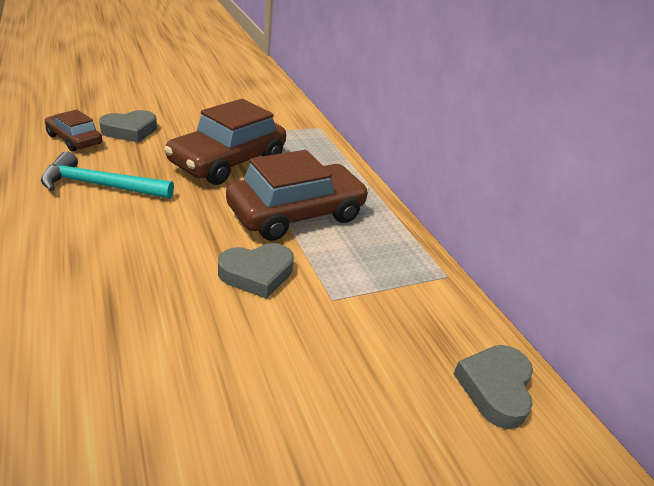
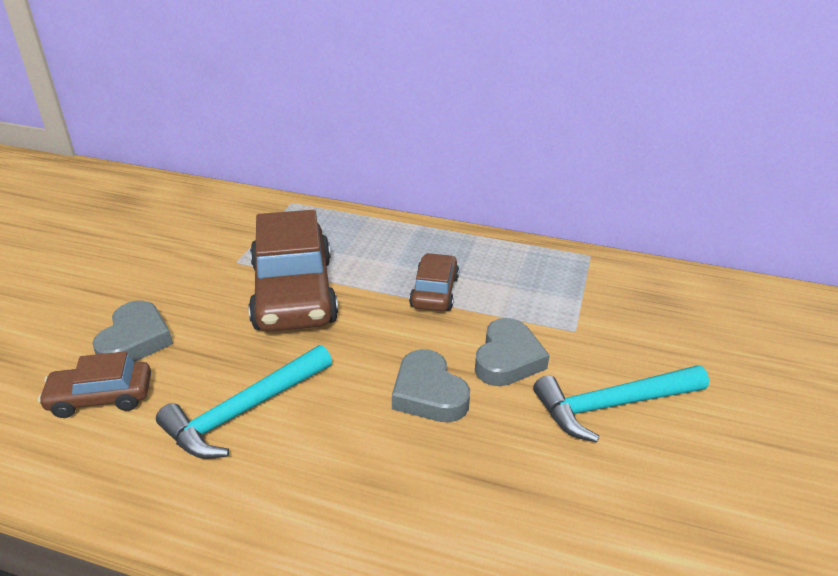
camera: 45 degrees left, 0 degrees up
brown car [226,150,369,241] -> brown car [409,253,459,311], size x0.52
grey heart [453,345,533,429] -> grey heart moved to [392,349,470,422]
none -> turquoise hammer [533,365,709,443]

